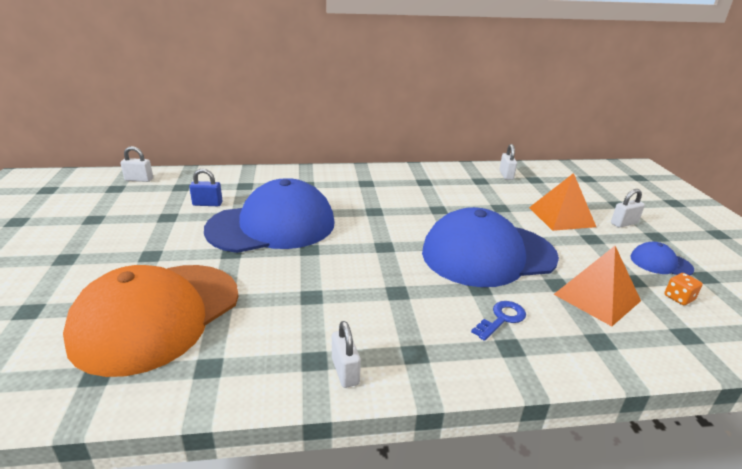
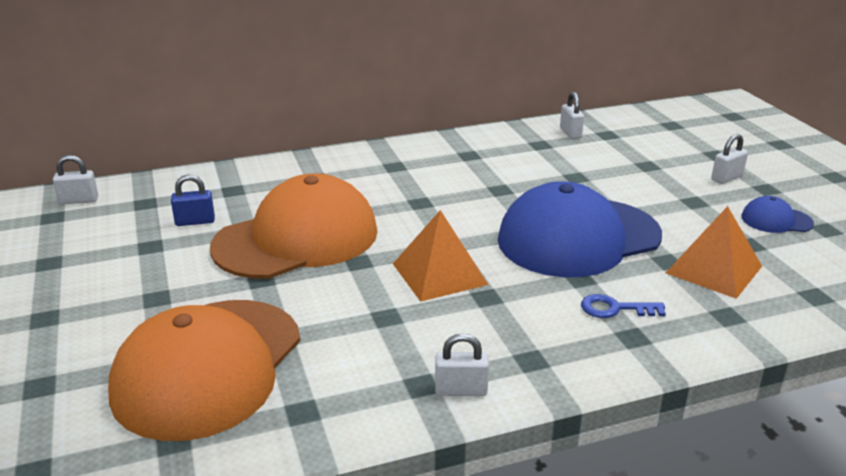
camera: 10 degrees left, 0 degrees up
blue cap [204,178,335,253] -> orange cap [210,173,378,279]
white padlock [332,321,361,388] -> white padlock turned 60 degrees counterclockwise [435,333,489,396]
blue key [471,301,526,341] -> blue key turned 120 degrees counterclockwise [581,294,666,318]
orange pyramid [529,173,596,231] -> orange pyramid moved to [393,210,488,302]
orange dice [664,273,703,305] -> none

